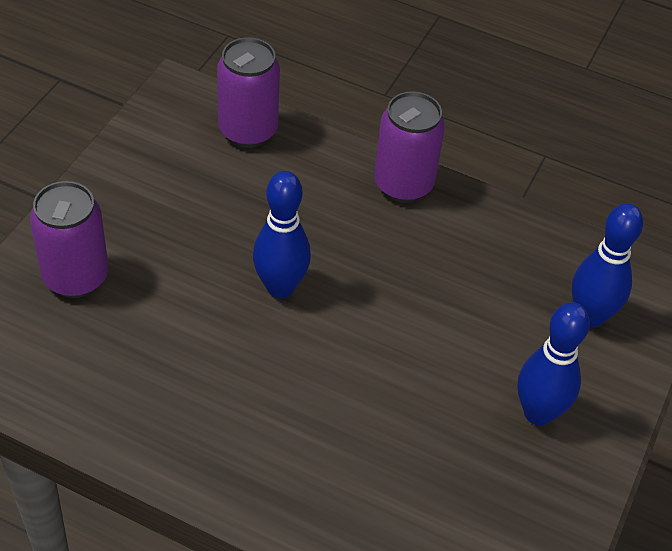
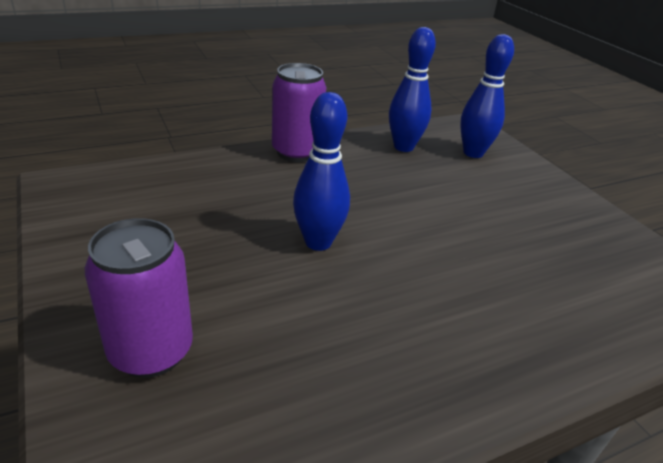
camera: 50 degrees left, 15 degrees down
purple can [217,37,280,148] -> none
blue bowling pin [518,302,590,426] -> blue bowling pin moved to [389,27,436,152]

